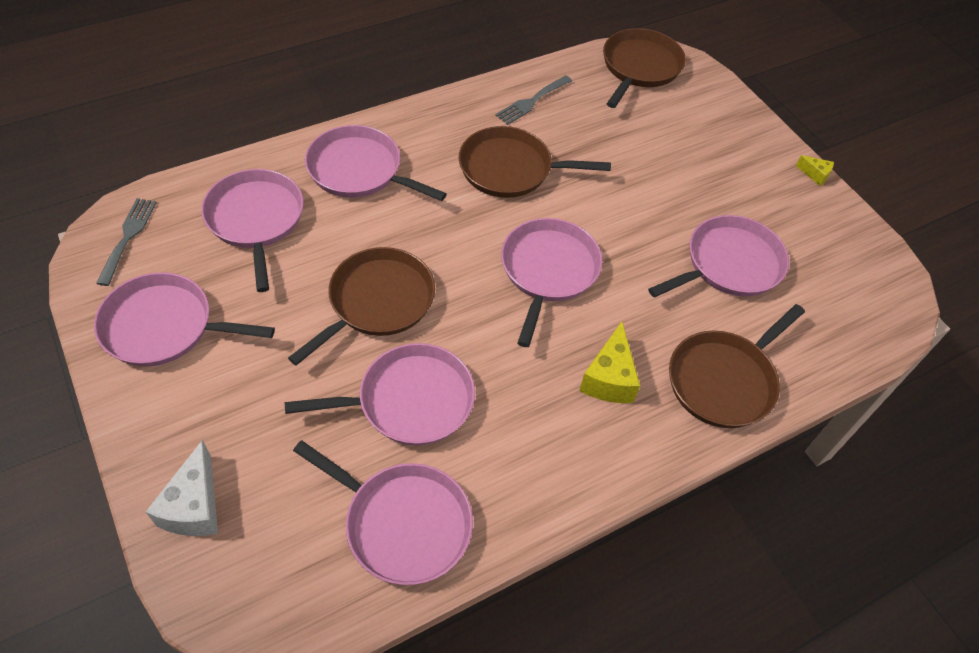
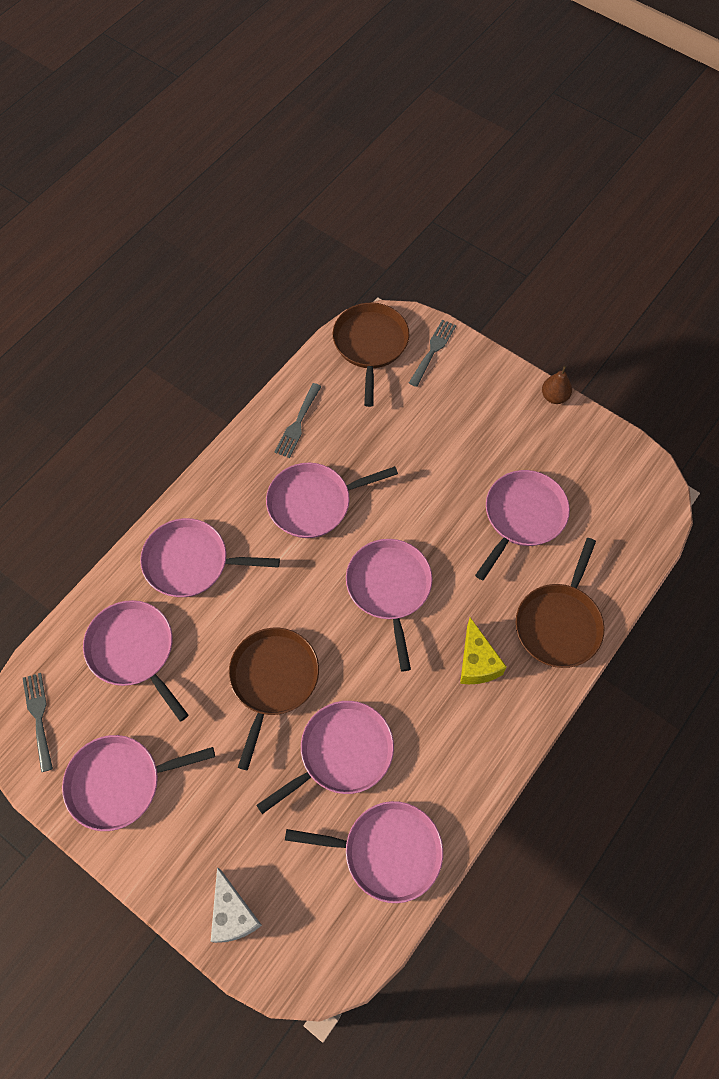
camera: 20 degrees left, 10 degrees up
brown pan [459,126,611,198] -> pink pan [266,463,398,538]
yellow cheese [796,155,834,186] -> brown pear [542,366,572,404]
none -> grey fork [409,320,456,387]

